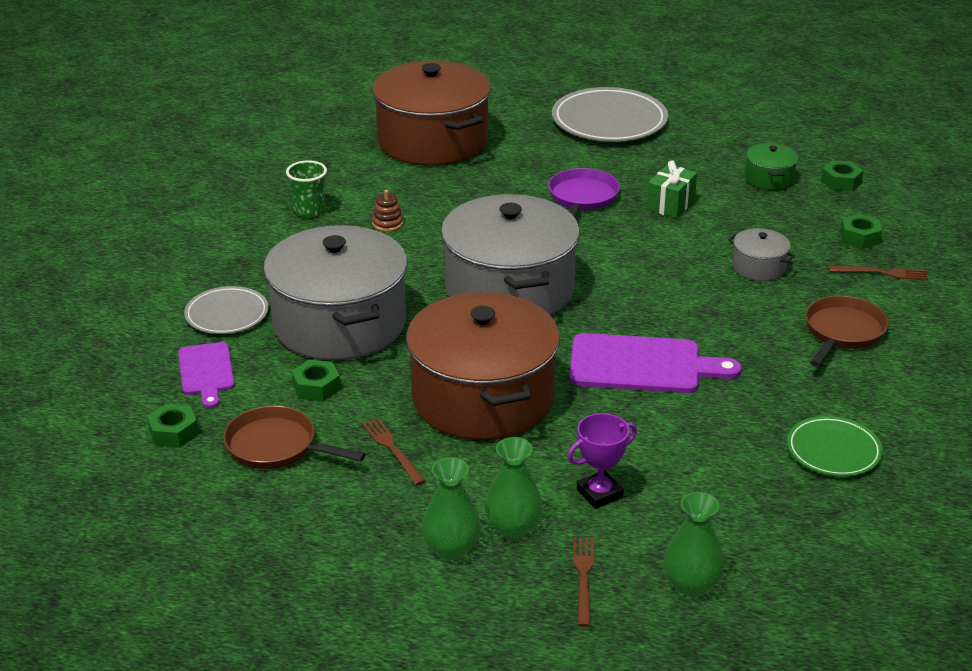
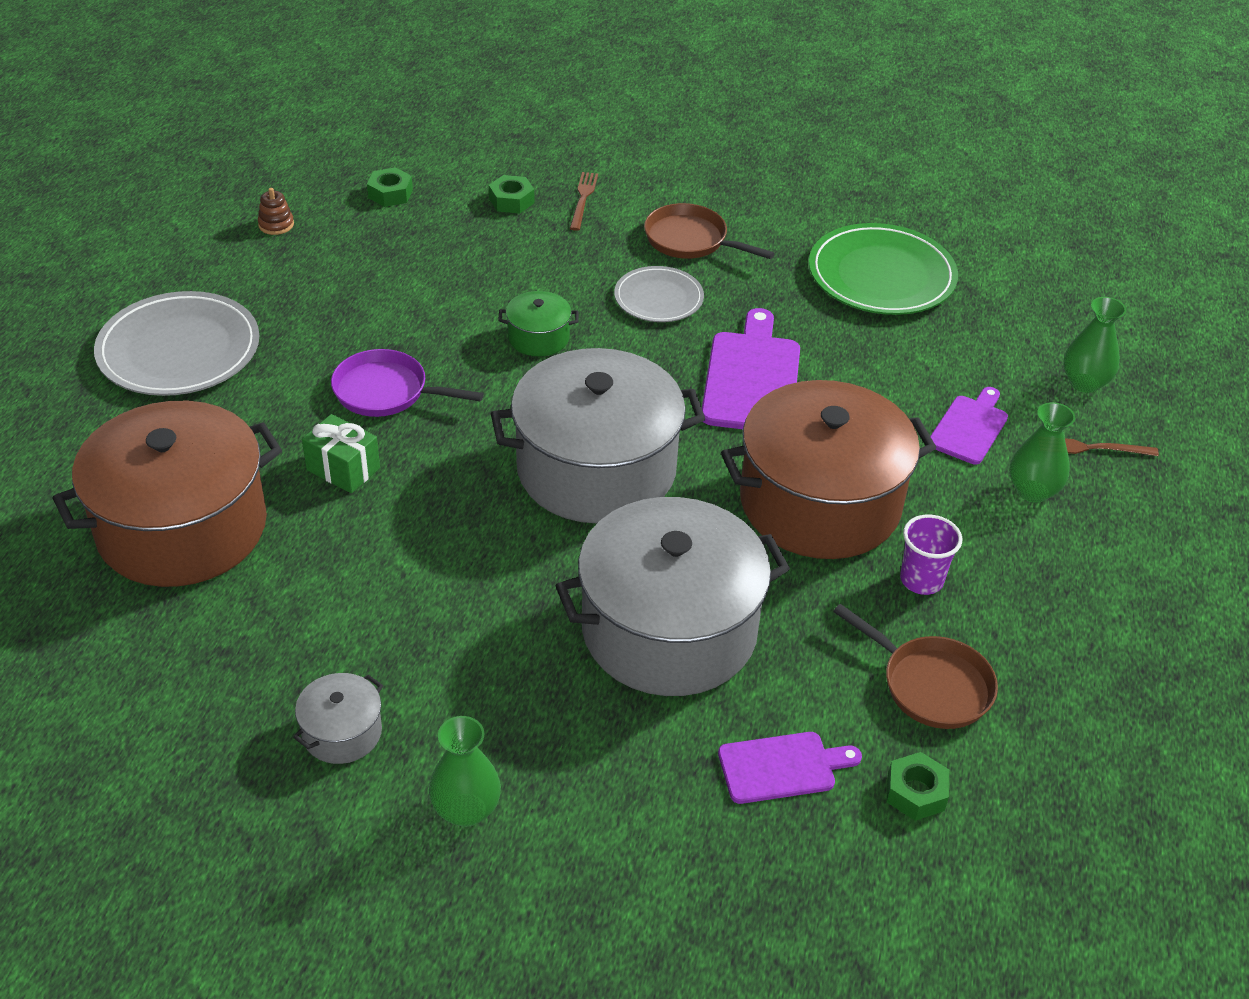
camera: 90 degrees left, 10 degrees up
grey plate [184,286,269,334] -> grey plate moved to [614,266,704,322]
brown pan [223,406,366,469] -> brown pan turned 75 degrees counterclockwise [833,604,998,729]
green cup [286,160,327,218] -> none
green nut [292,360,340,401] -> none
brown fork [362,418,426,485] -> purple cup [900,515,962,595]
brown stacking toy [372,190,403,232] -> brown stacking toy moved to [258,188,294,235]
green vase [422,457,481,560] -> green vase moved to [429,716,501,827]
purple trophy [567,413,637,509] -> purple cutting board [930,387,1008,464]
green gift [647,160,697,219] -> green gift moved to [302,414,380,493]
grey pot [728,228,795,281] -> grey pot moved to [293,673,383,764]
green pot [745,143,798,190] -> green pot moved to [498,291,579,356]
green plate [787,416,883,477] -> green plate [809,223,958,315], size x1.70

